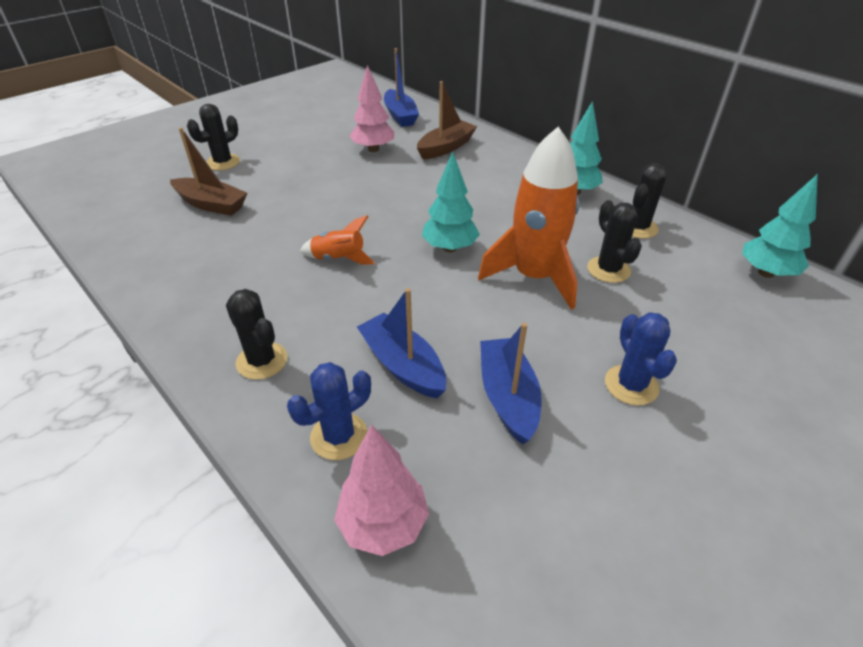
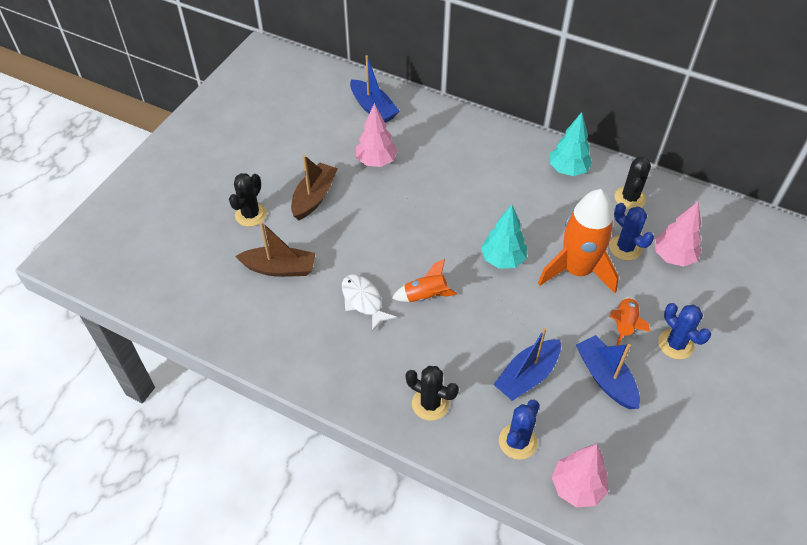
camera: 20 degrees left, 10 degrees up
blue boat [357,288,446,398] -> blue boat turned 75 degrees counterclockwise [493,328,561,401]
brown boat [417,81,477,159] -> brown boat moved to [291,155,338,220]
black cactus [587,200,642,283] -> blue cactus [609,203,654,261]
turquoise tree [742,174,818,278] -> none
none -> white fish [342,274,397,331]
none -> orange rocket [609,296,650,346]
none -> pink tree [655,202,702,267]

